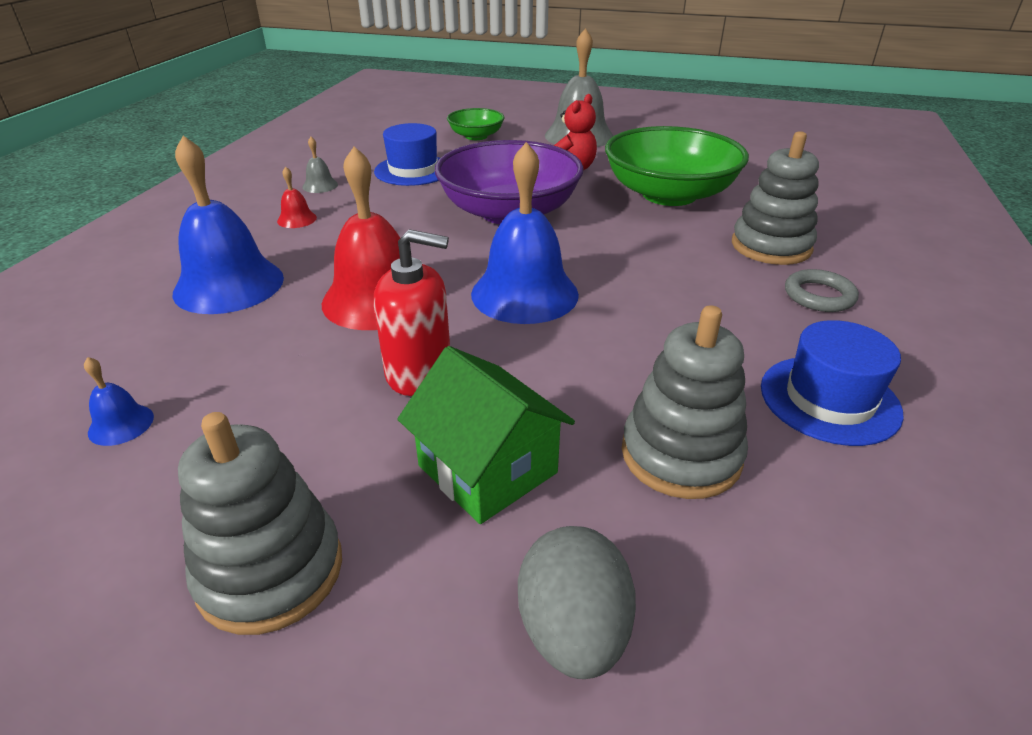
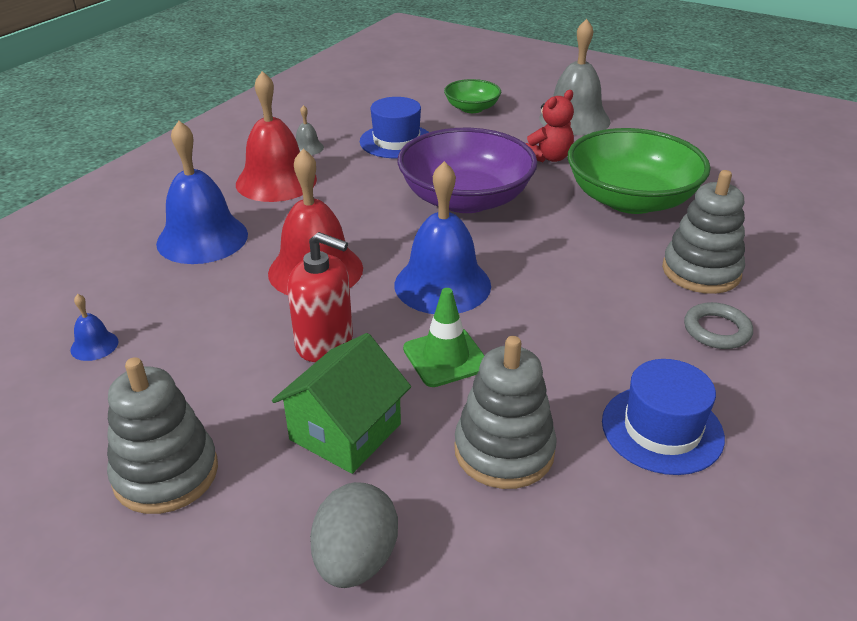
camera: 15 degrees right, 0 degrees up
red bell [277,166,317,228] -> red bell [236,71,317,202], size x2.33
green house [397,346,575,524] -> green house turned 60 degrees clockwise [272,333,411,474]
none -> green traffic cone [403,288,484,387]

